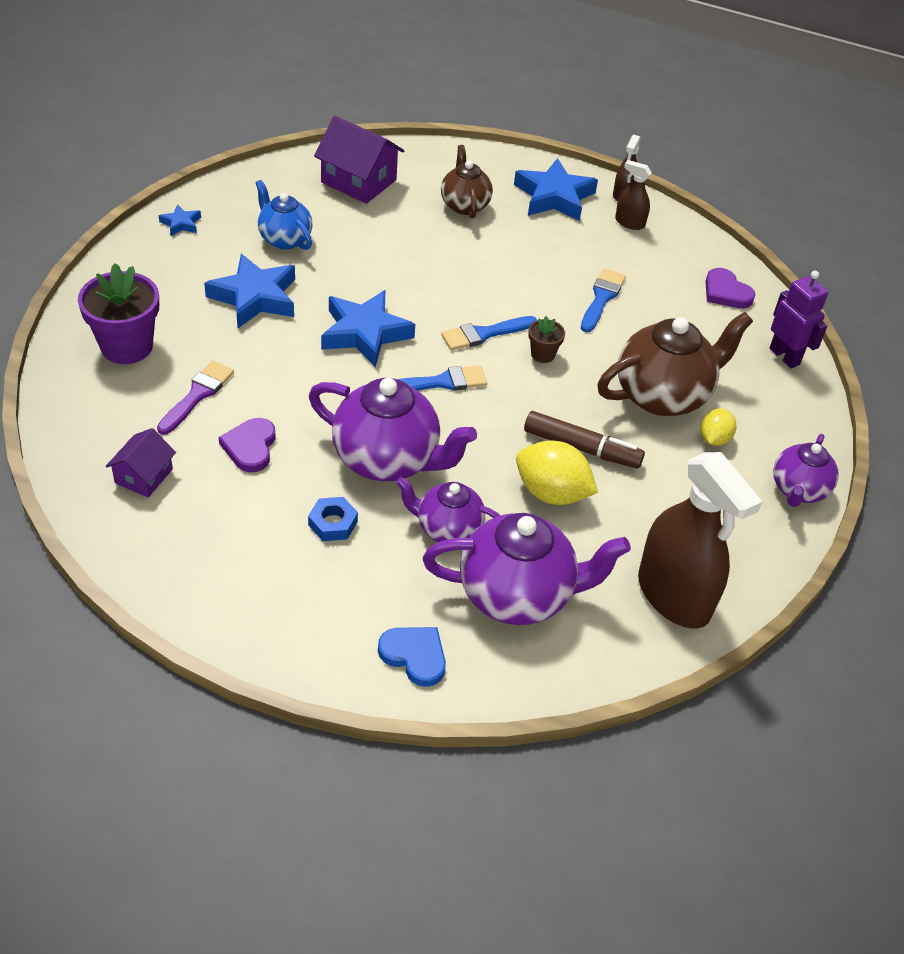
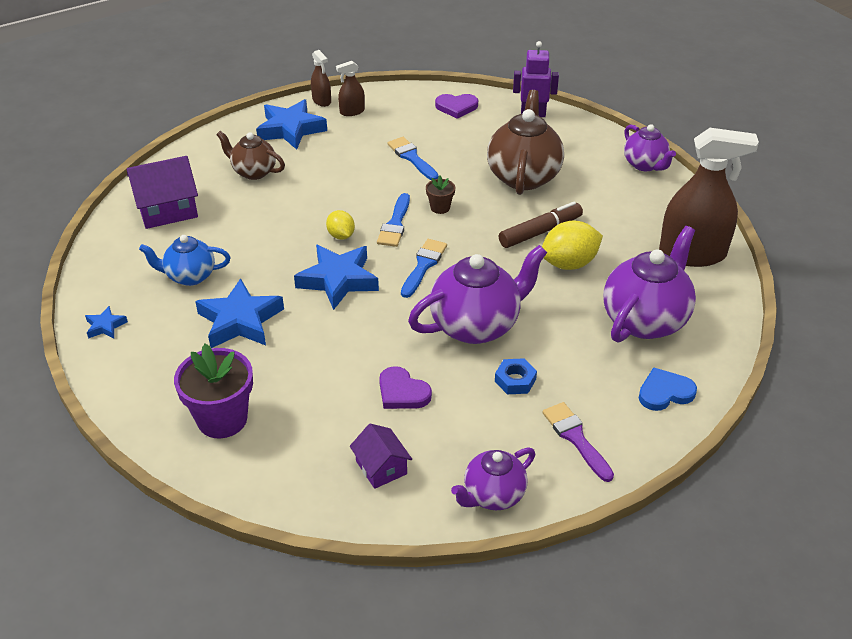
camera: 50 degrees left, 5 degrees down
purple brush [157,361,234,435] -> purple brush moved to [542,402,614,482]
purple teapot [396,477,500,542] -> purple teapot moved to [451,447,535,510]
yellow lemon [700,408,736,446] -> yellow lemon moved to [326,210,355,240]

